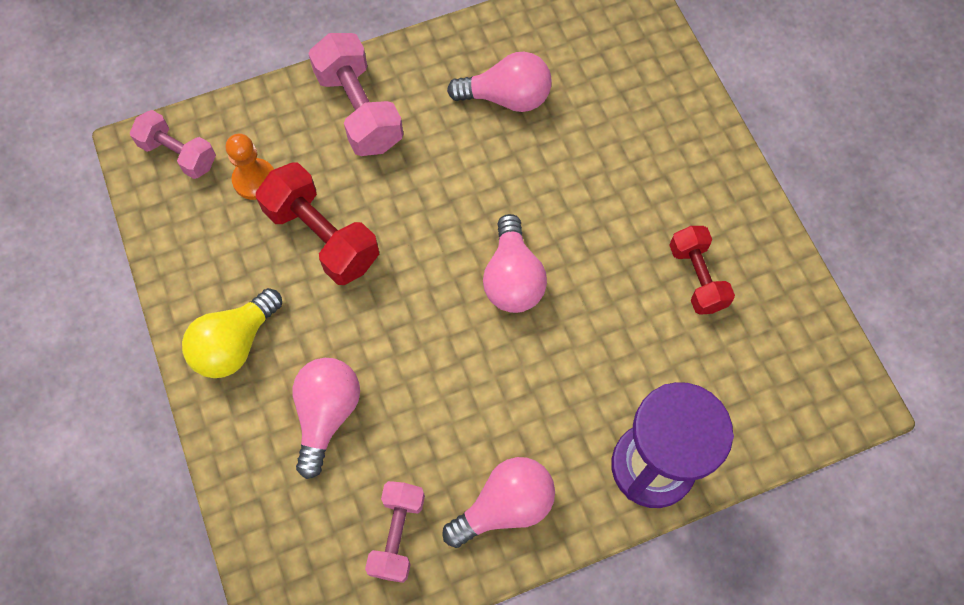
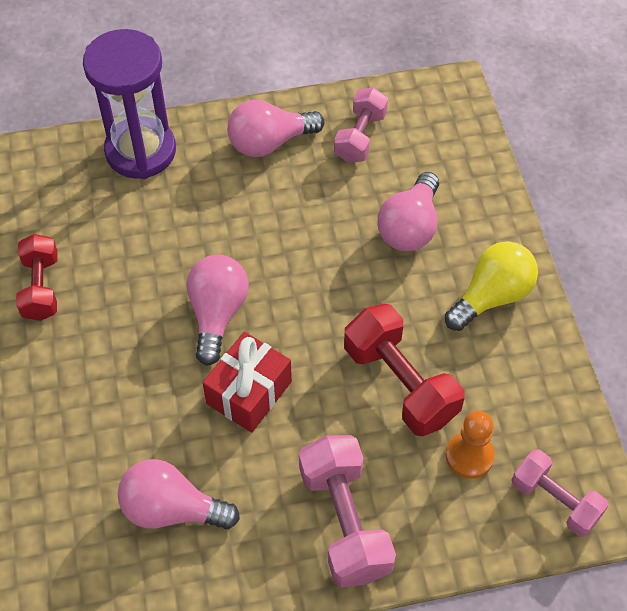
camera: 170 degrees left, 10 degrees down
none -> red gift [203,332,292,433]

